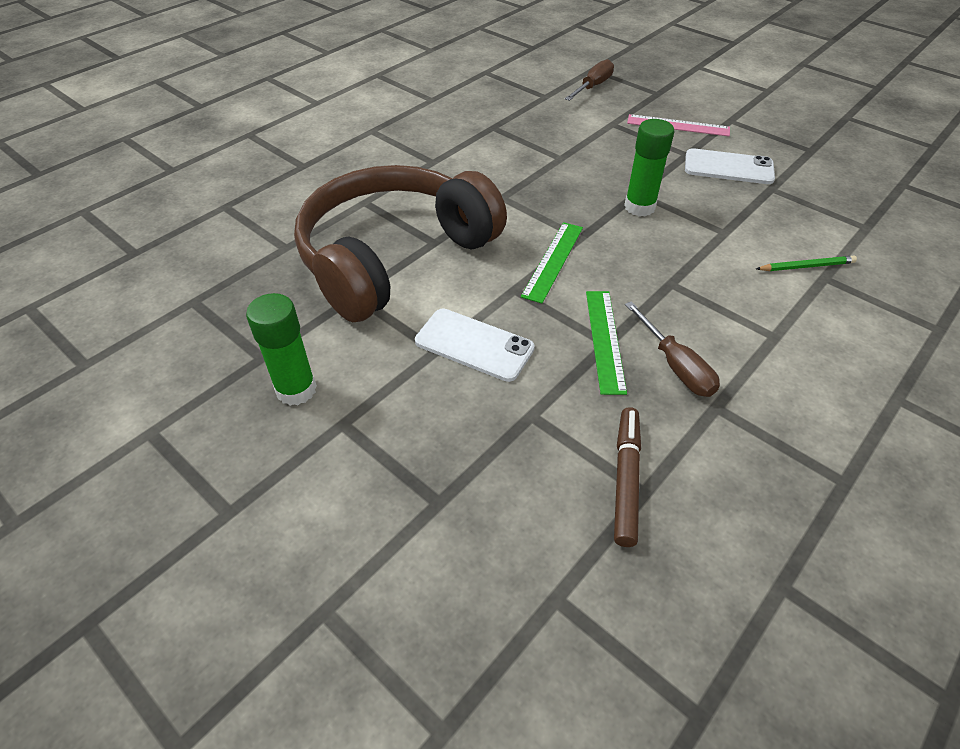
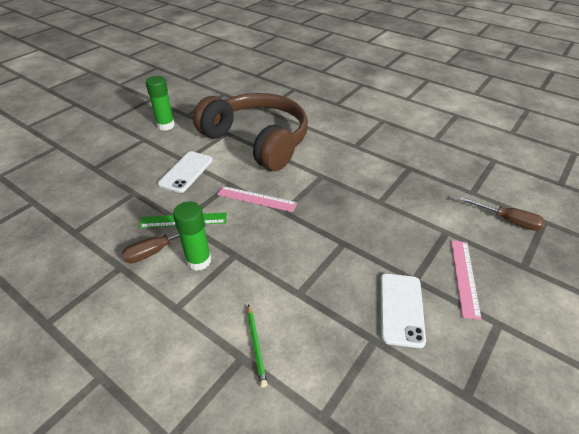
camera: 85 degrees right, 5 degrees down
green ruler [521,222,583,303] -> pink ruler [217,186,297,212]
brown marker [614,407,641,547] -> none
green glue stick [624,119,675,216] -> green glue stick moved to [173,202,211,271]

